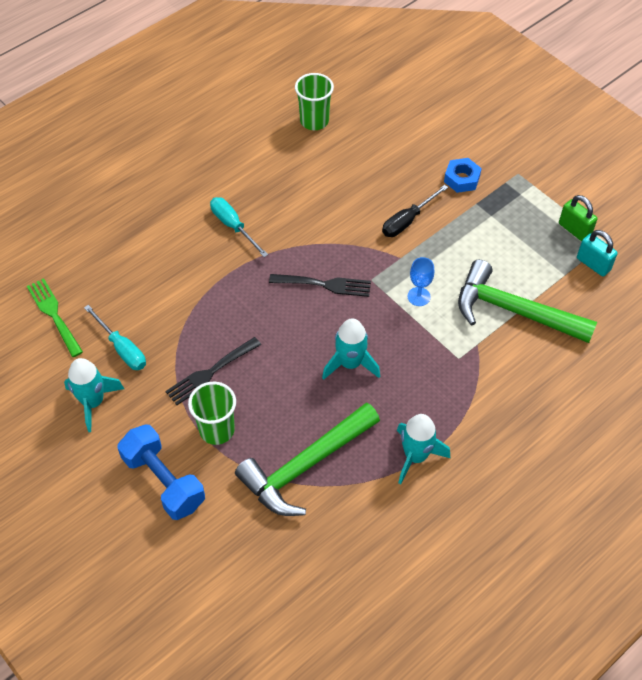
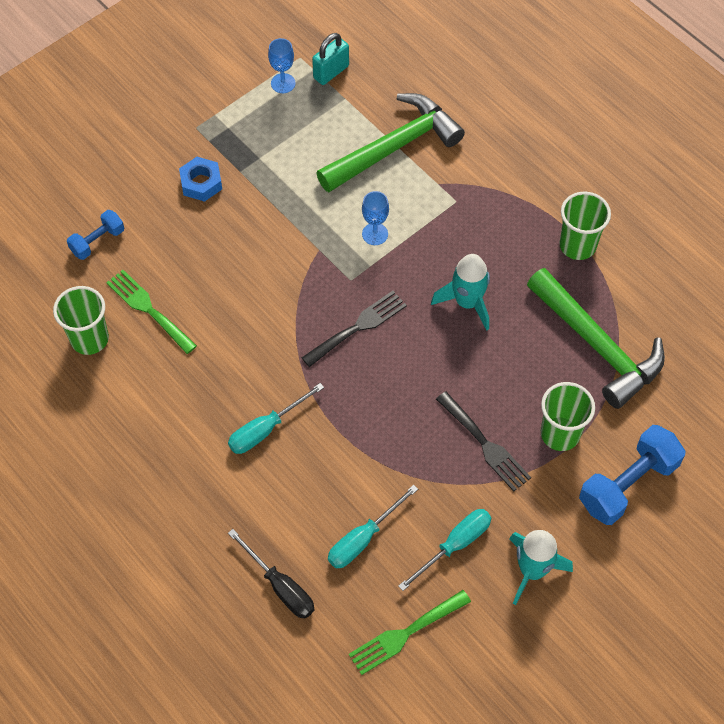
camera: 90 degrees left, 5 degrees up
black fork [269,274,371,297] -> black fork turned 45 degrees clockwise [301,291,407,367]
black screwdriver [382,185,448,237] -> black screwdriver moved to [228,529,314,618]
turquoise rocket [397,414,450,484] -> green cup [559,192,611,260]
green hammer [458,260,597,343] -> green hammer turned 150 degrees counterclockwise [316,93,465,192]
green padlock [559,195,597,241] -> blue goblet [268,38,296,93]
none -> blue dumbbell [67,210,124,260]
none -> green fork [106,270,197,354]
none -> turquoise screwdriver [328,485,418,569]

